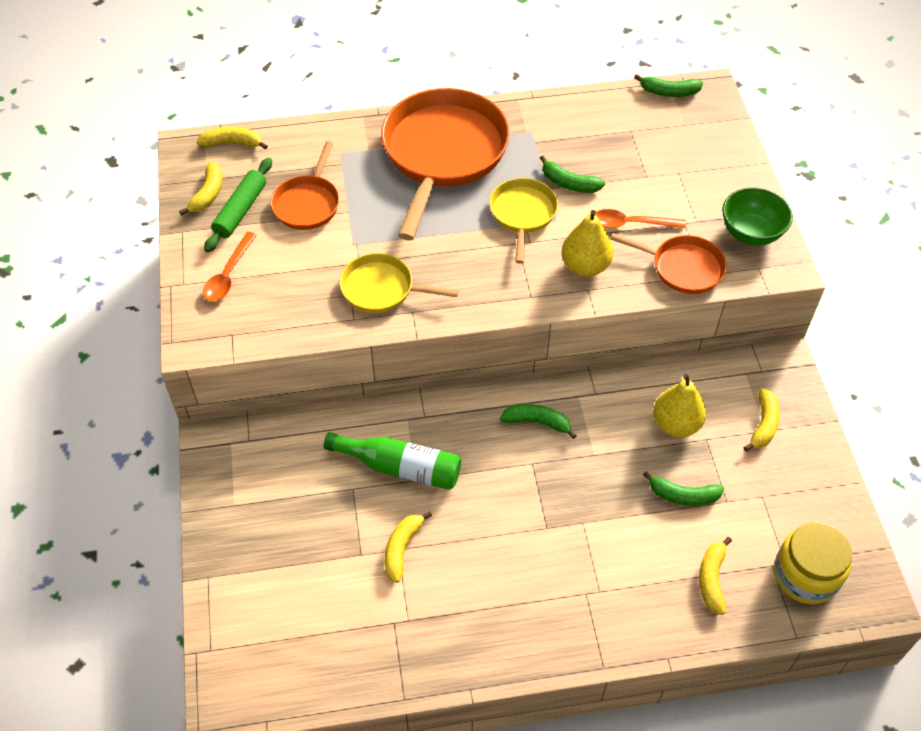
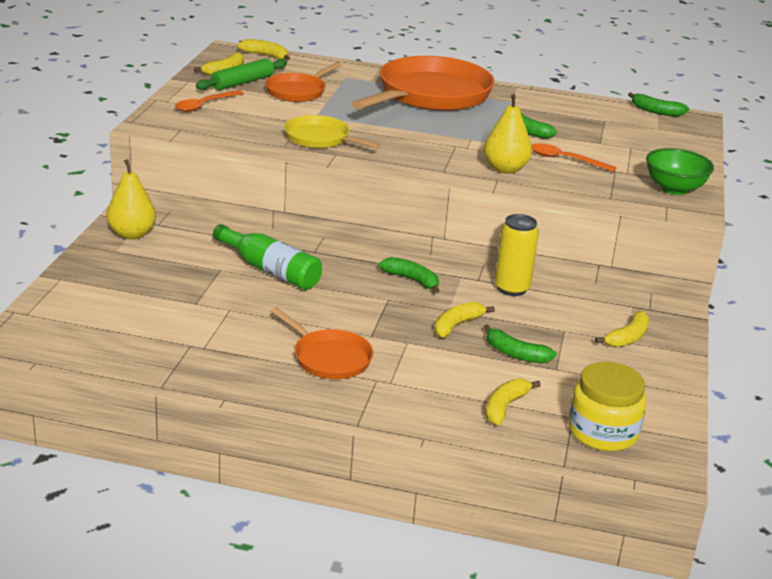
camera: 20 degrees right, 25 degrees down
yellow banana [384,511,432,583] -> yellow banana moved to [434,302,495,338]
yellow pan [489,178,558,264] -> none
orange pan [610,233,727,294] -> orange pan moved to [270,307,373,379]
yellow pear [653,374,706,437] -> yellow pear moved to [106,159,156,239]
none -> yellow can [495,214,539,296]

